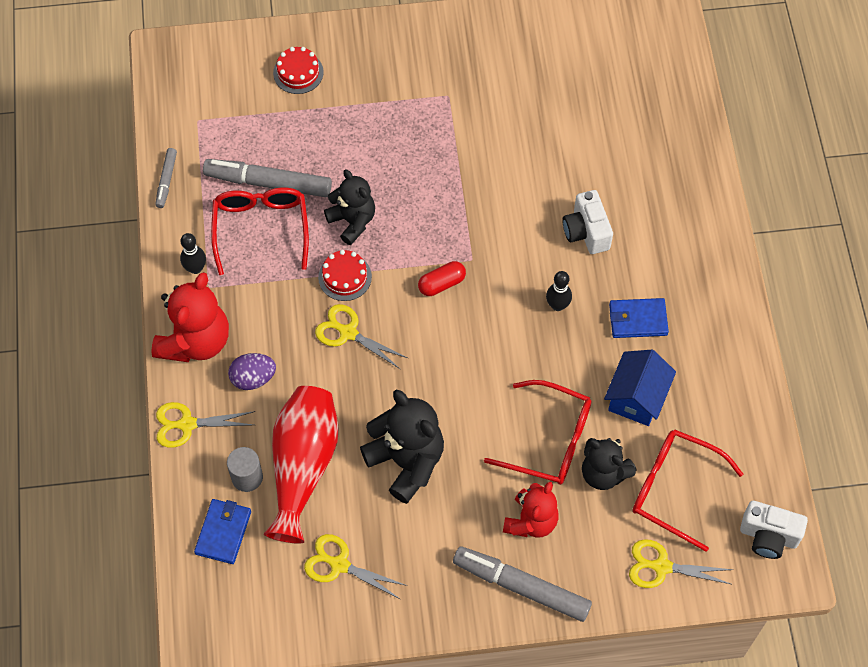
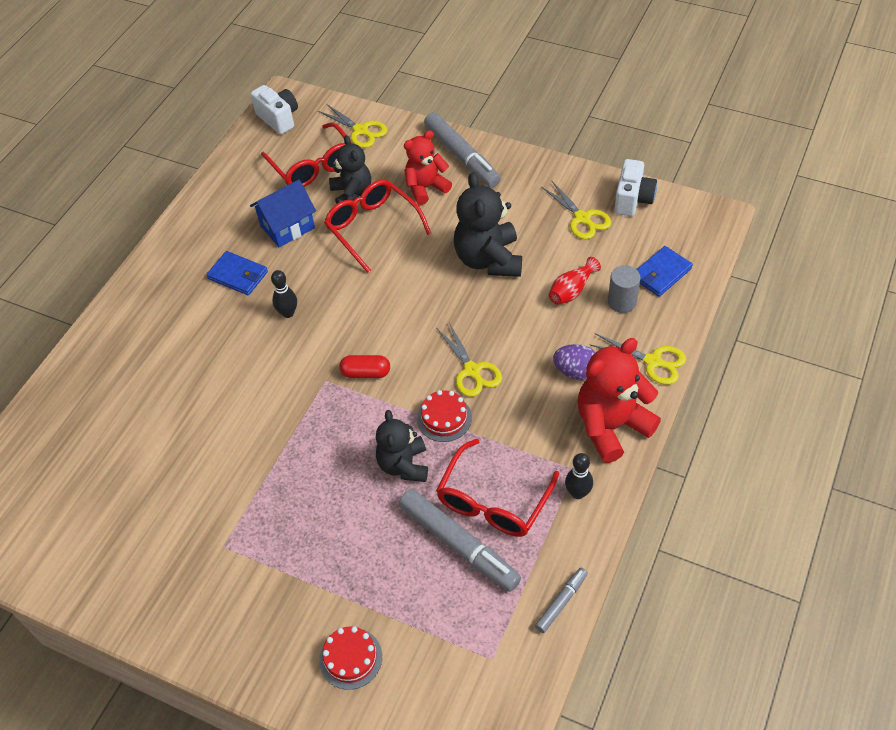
camera: 145 degrees left, 10 degrees down
red vase [264,386,339,544] -> red vase [549,257,601,305], size x0.48
white camera [562,190,613,254] -> white camera moved to [614,159,657,216]

